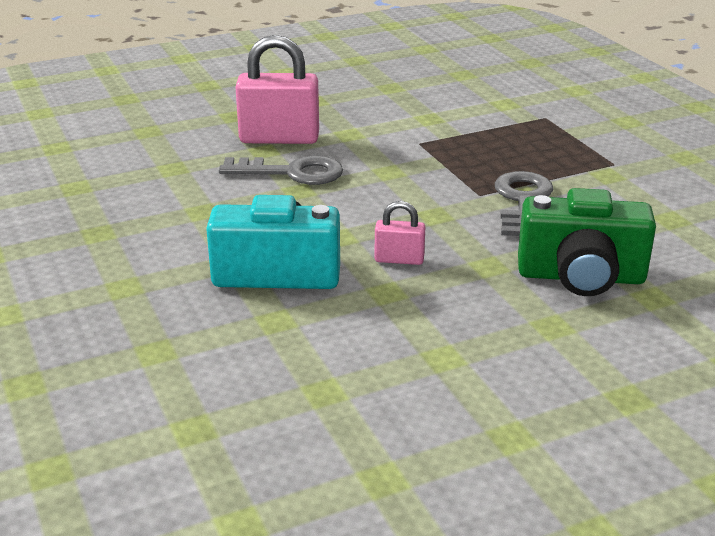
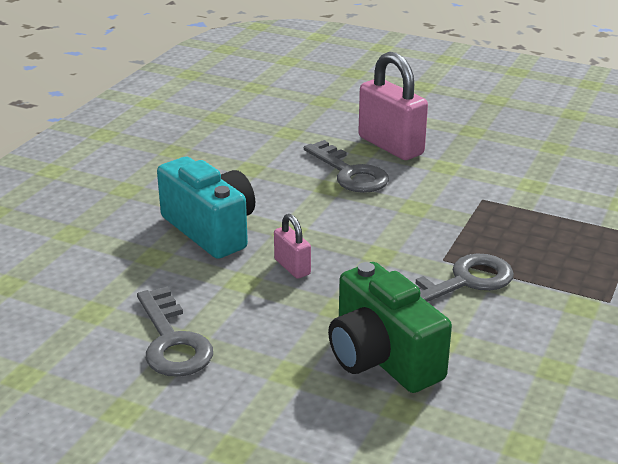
camera: 50 degrees right, 0 degrees up
none -> grey key [137,286,213,377]

